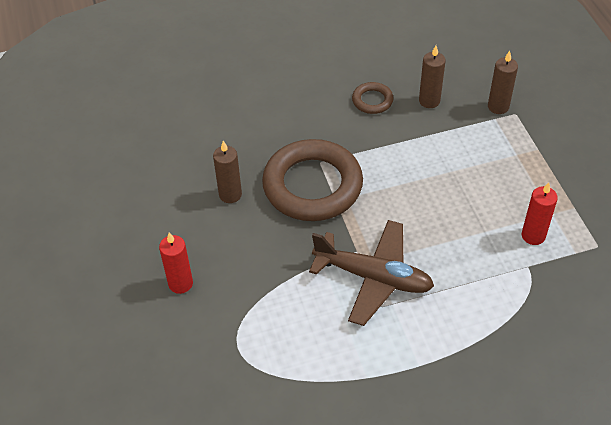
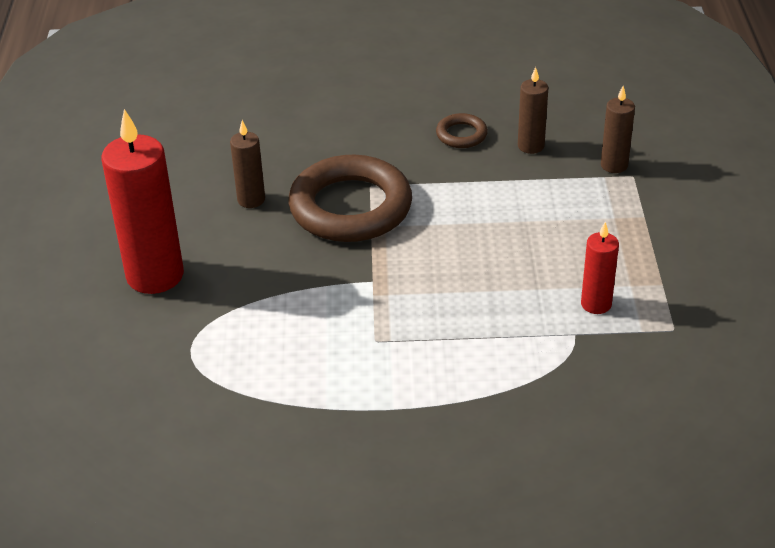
camera: 15 degrees right, 10 degrees down
red candle [159,232,193,294] -> red candle [101,109,184,294], size x1.94
brown plane [309,220,434,326] -> none

